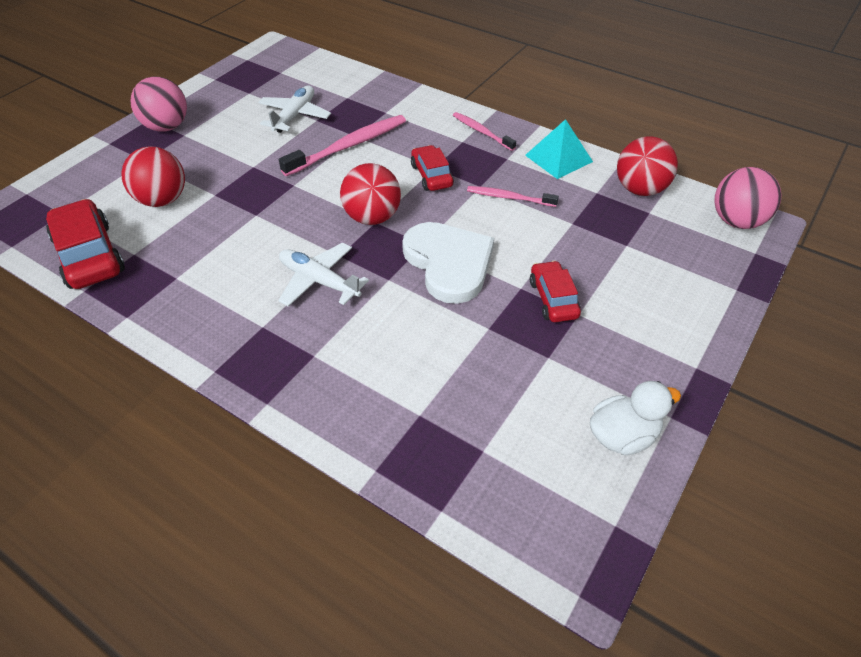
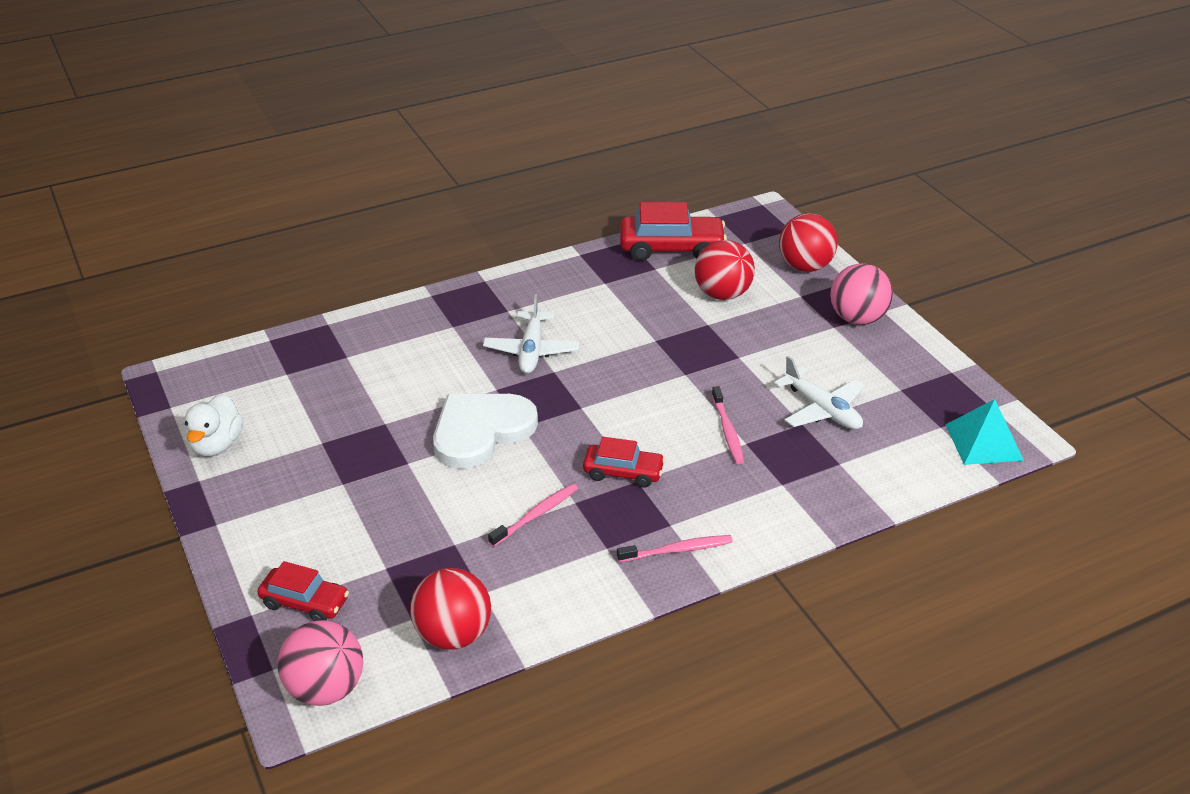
camera: 120 degrees right, 10 degrees down
white plane [278,242,369,306] -> white plane turned 120 degrees clockwise [483,294,580,374]
pink toothbrush [279,115,406,176] -> pink toothbrush [712,386,744,464], size x0.58
red ball [340,163,401,225] -> red ball moved to [779,213,838,272]
white heart [402,222,494,304] -> white heart turned 135 degrees clockwise [433,394,538,469]
turquoise pyramid [525,119,593,179] -> turquoise pyramid moved to [945,399,1024,465]
red car [530,261,581,322] -> red car moved to [257,561,349,621]

